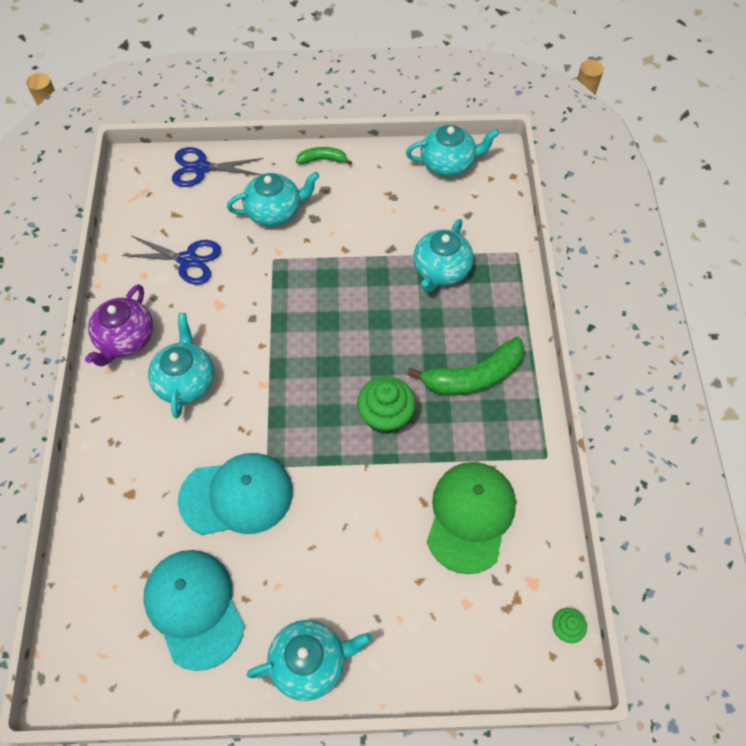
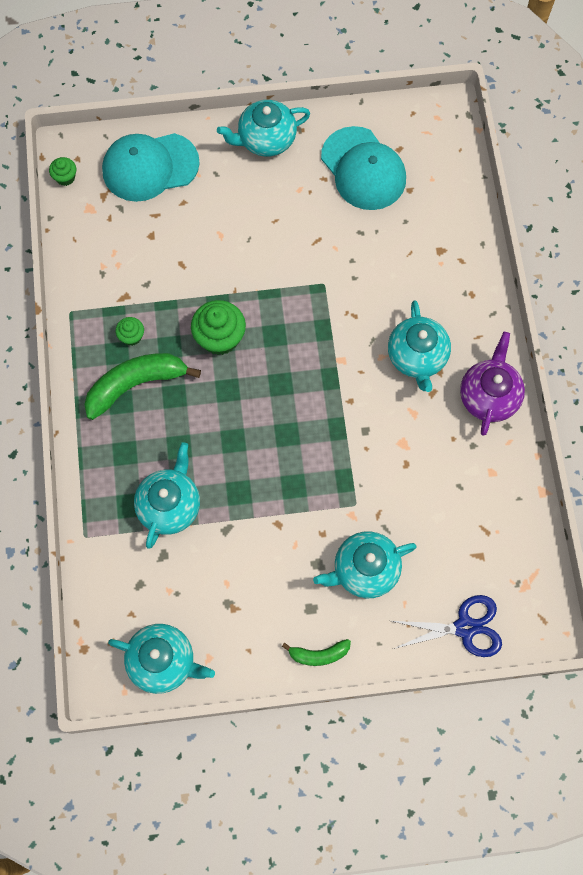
camera: 175 degrees right, 10 degrees up
blue scissors [122,236,221,285] -> none
turquoise cap [178,453,293,535] -> turquoise cap moved to [102,133,200,202]
turquoise teapot [406,125,499,177] -> turquoise teapot turned 150 degrees counterclockwise [108,624,215,694]
green cap [427,462,516,574] -> none
none -> green cupcake [115,317,144,346]

